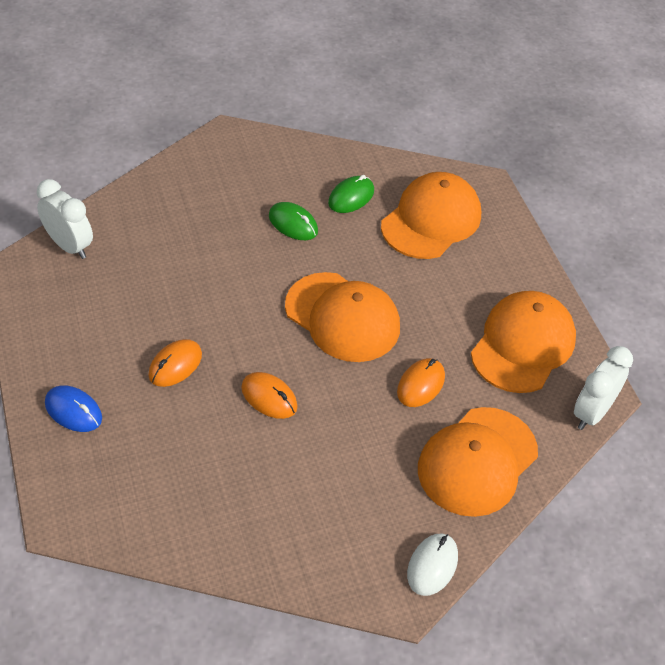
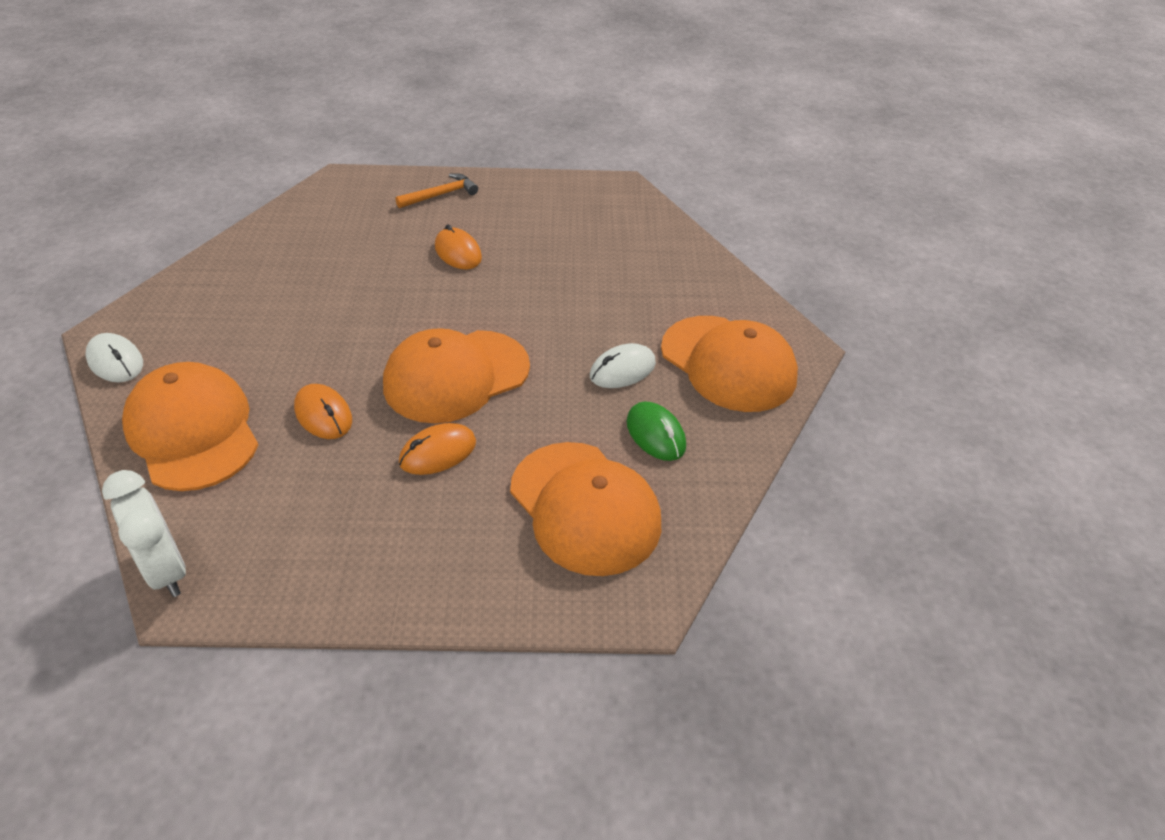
camera: 110 degrees right, 5 degrees down
white clock [37,179,93,259] -> none
blue mouse [45,385,102,432] -> orange hammer [395,173,478,208]
orange mouse [241,372,297,419] -> orange mouse moved to [399,423,476,475]
green mouse [269,202,318,240] -> white mouse [590,343,656,388]
orange cap [471,291,576,393] -> orange cap moved to [661,316,798,412]

